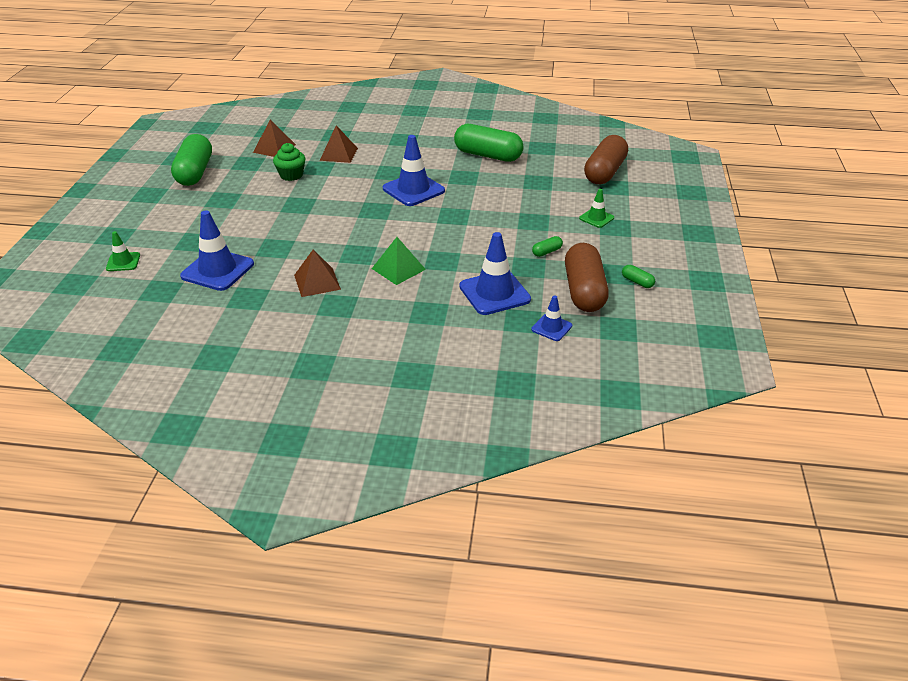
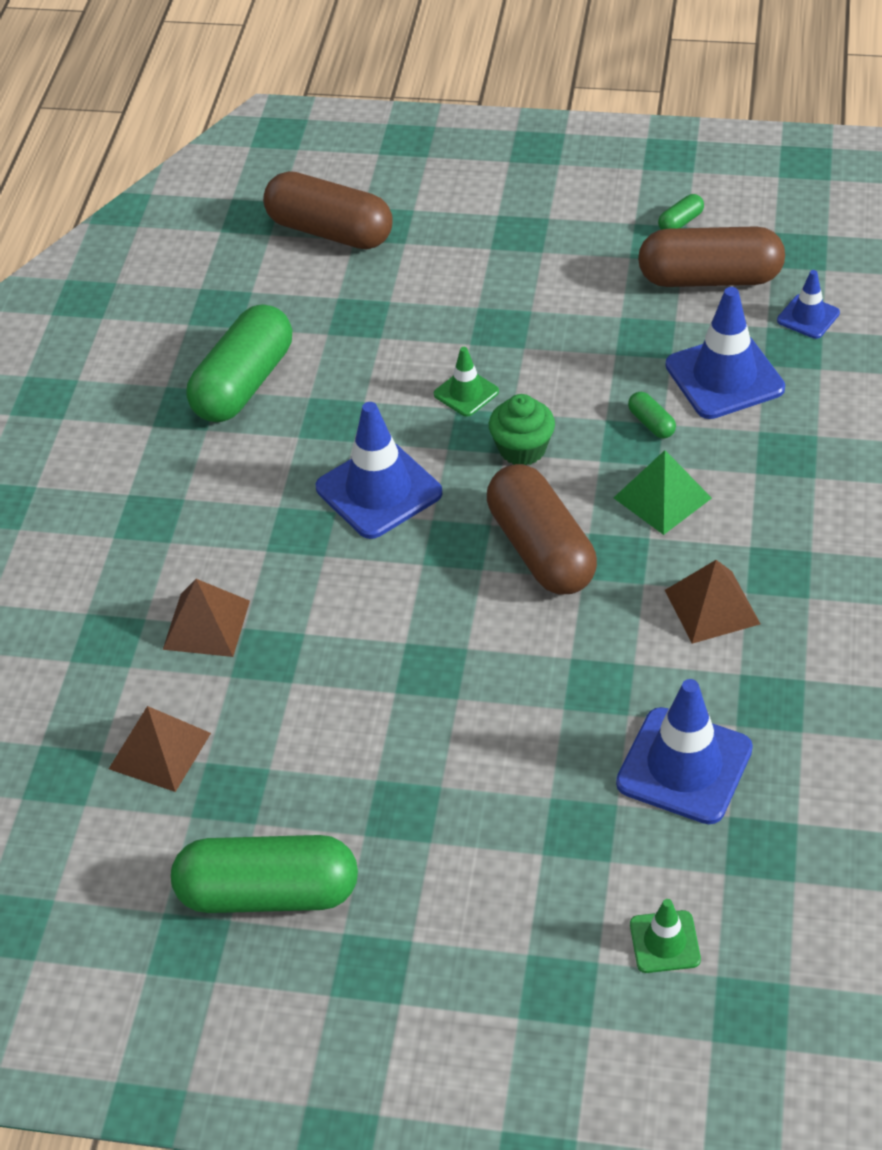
camera: 85 degrees left, 10 degrees up
green cupcake [273,143,306,181] -> green cupcake moved to [489,394,555,465]
green capsule [532,236,563,257] -> green capsule moved to [628,392,676,439]
green traffic cone [579,189,614,228] -> green traffic cone moved to [434,347,499,417]
none -> brown capsule [487,464,597,595]

